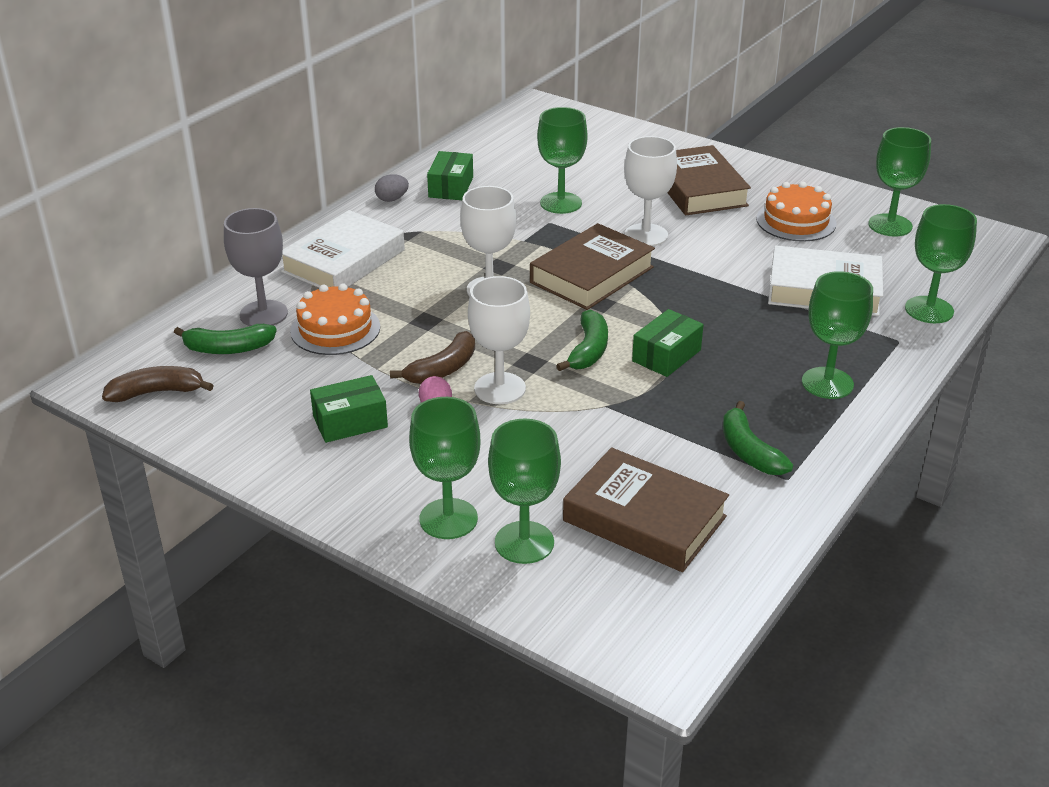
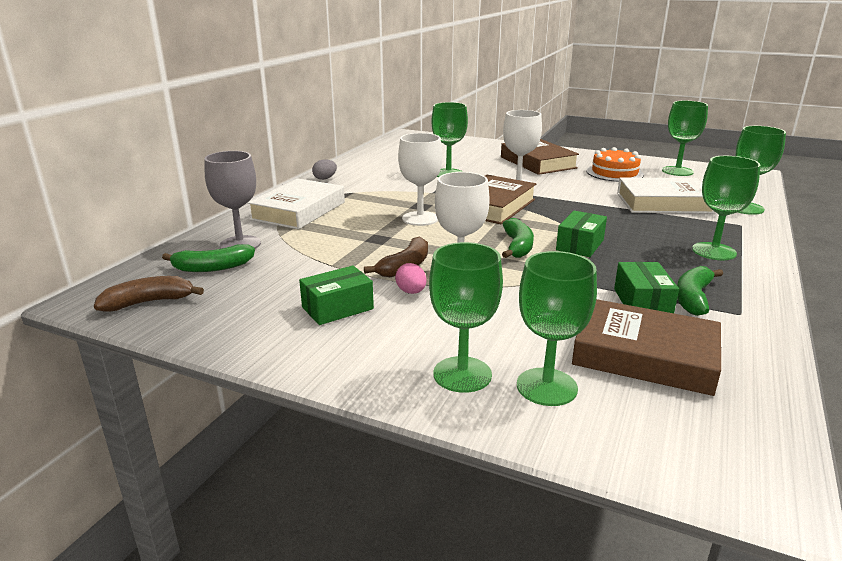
camera: 10 degrees left, 10 degrees down
orange cake [290,283,380,355] -> none
green box [427,151,473,200] -> green box moved to [614,262,679,313]
green banana [723,401,793,475] -> green banana turned 60 degrees clockwise [677,266,723,316]

